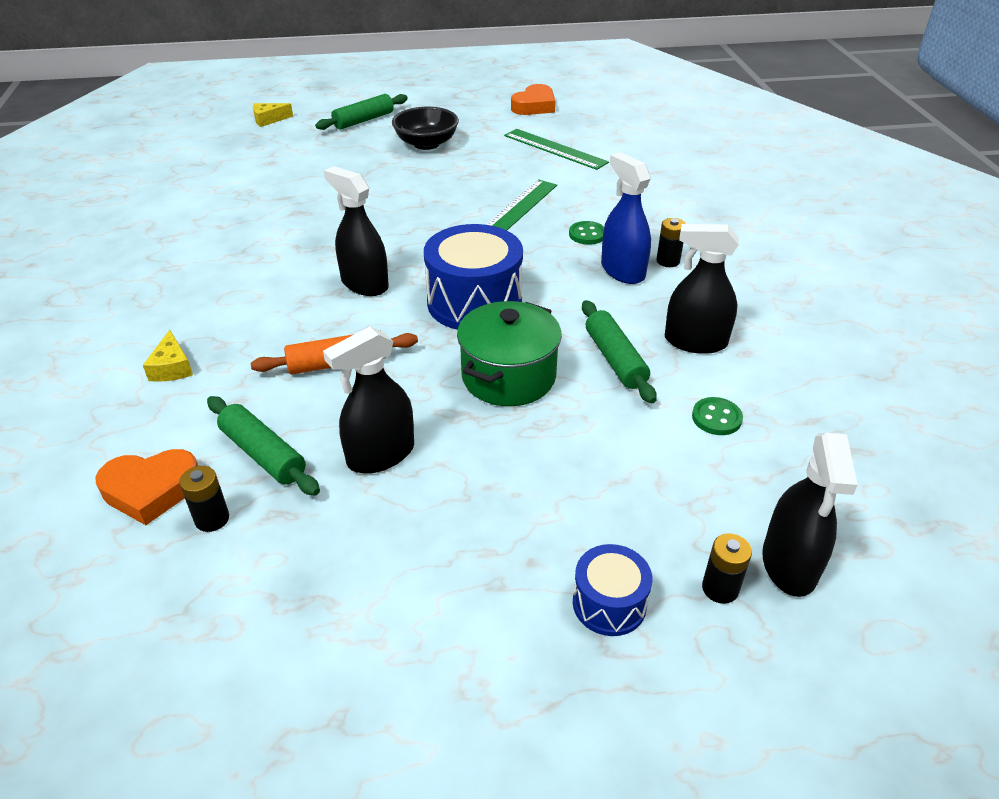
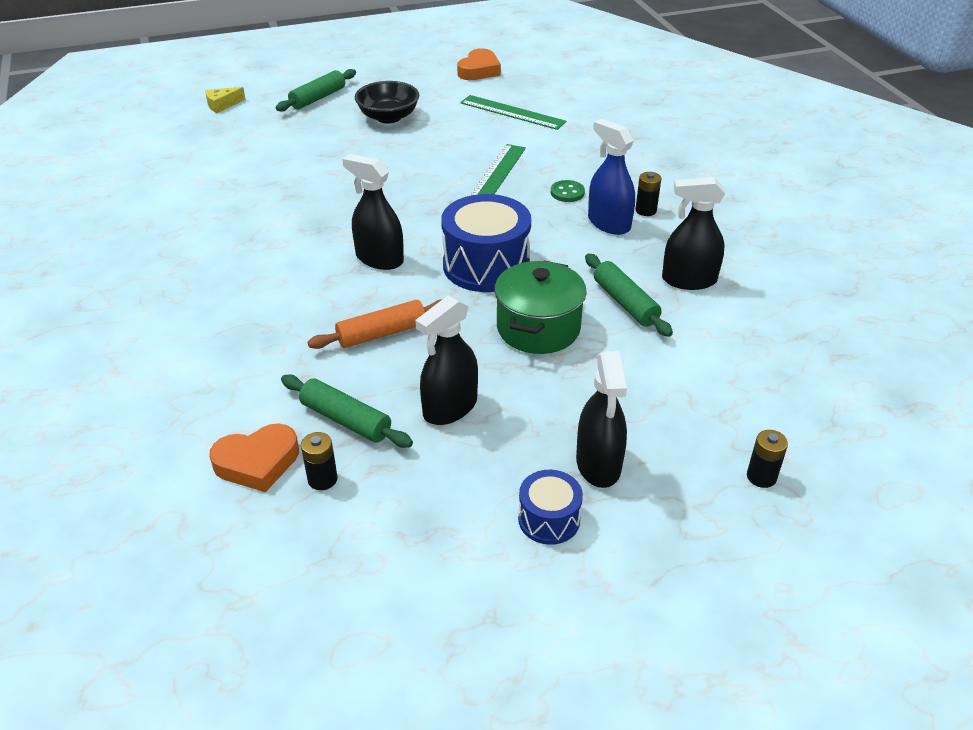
camera: 10 degrees left, 0 degrees up
yellow cheese [143,330,193,382] -> none
blue drum [573,544,653,636] -> blue drum moved to [518,470,583,545]
green button [692,397,743,435] -> none
black spray bottle [762,433,858,597] -> black spray bottle moved to [576,351,627,488]

